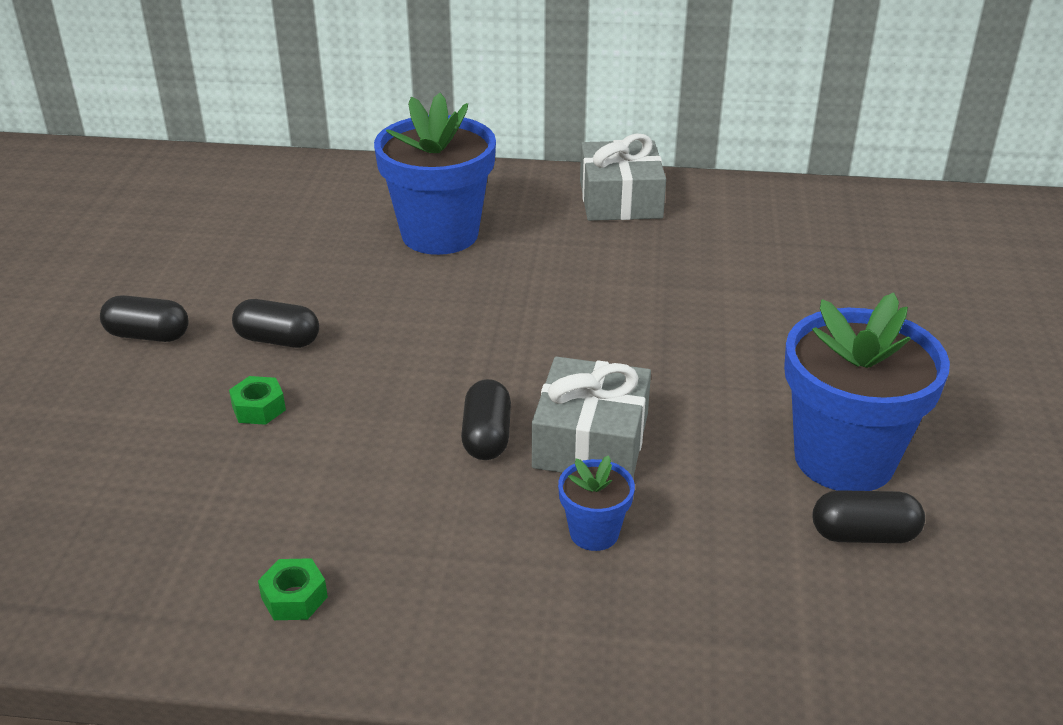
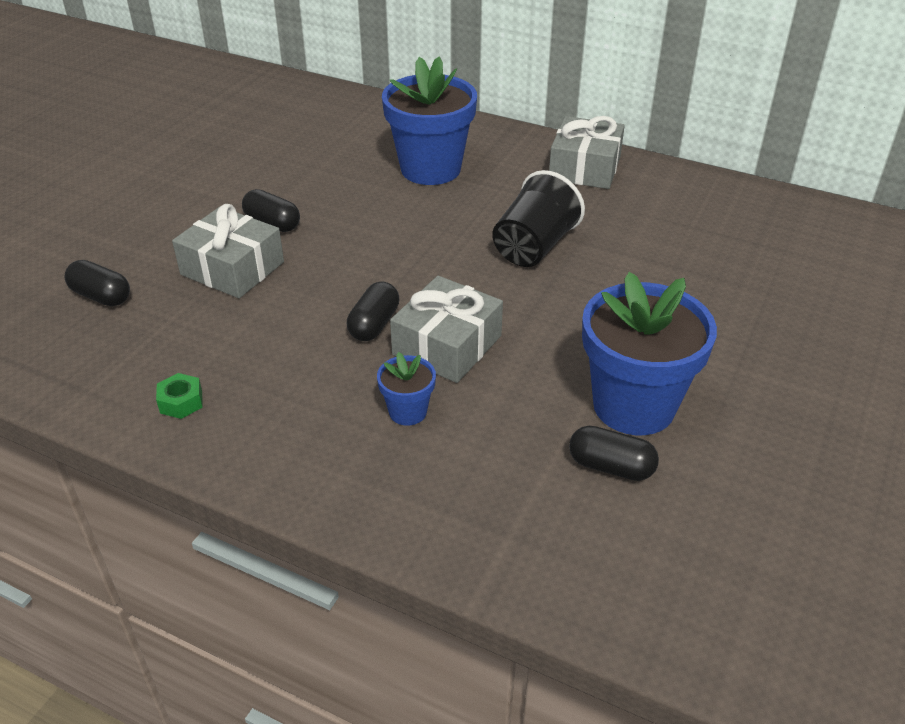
camera: 20 degrees right, 5 degrees up
black capsule [100,295,189,342] -> black capsule moved to [64,260,130,306]
green nut [229,376,286,425] -> grey gift [172,204,284,298]
none -> black cup [492,170,585,267]

